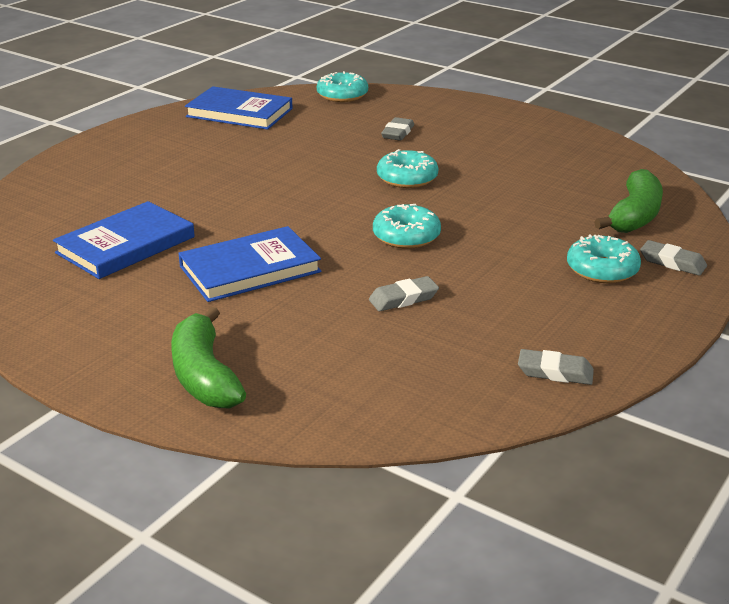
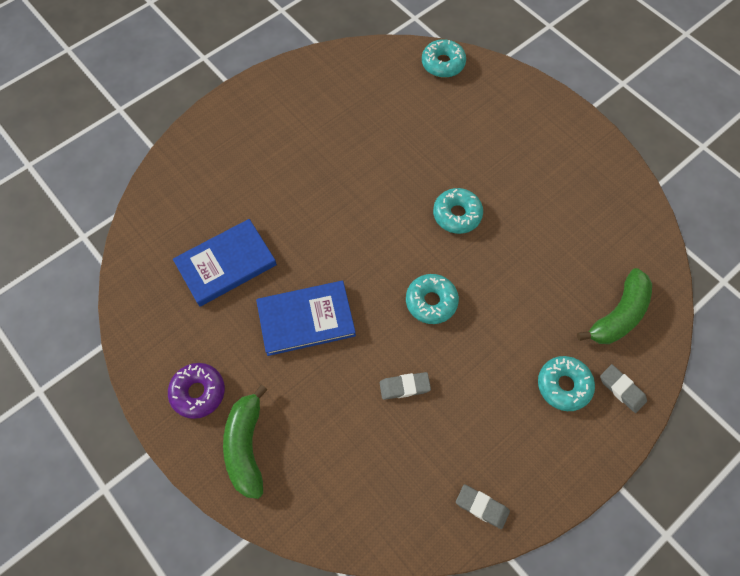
camera: 15 degrees right, 35 degrees up
blue book [185,86,293,130] -> none
grey eraser [381,117,414,141] -> none
none -> purple donut [168,363,225,419]

